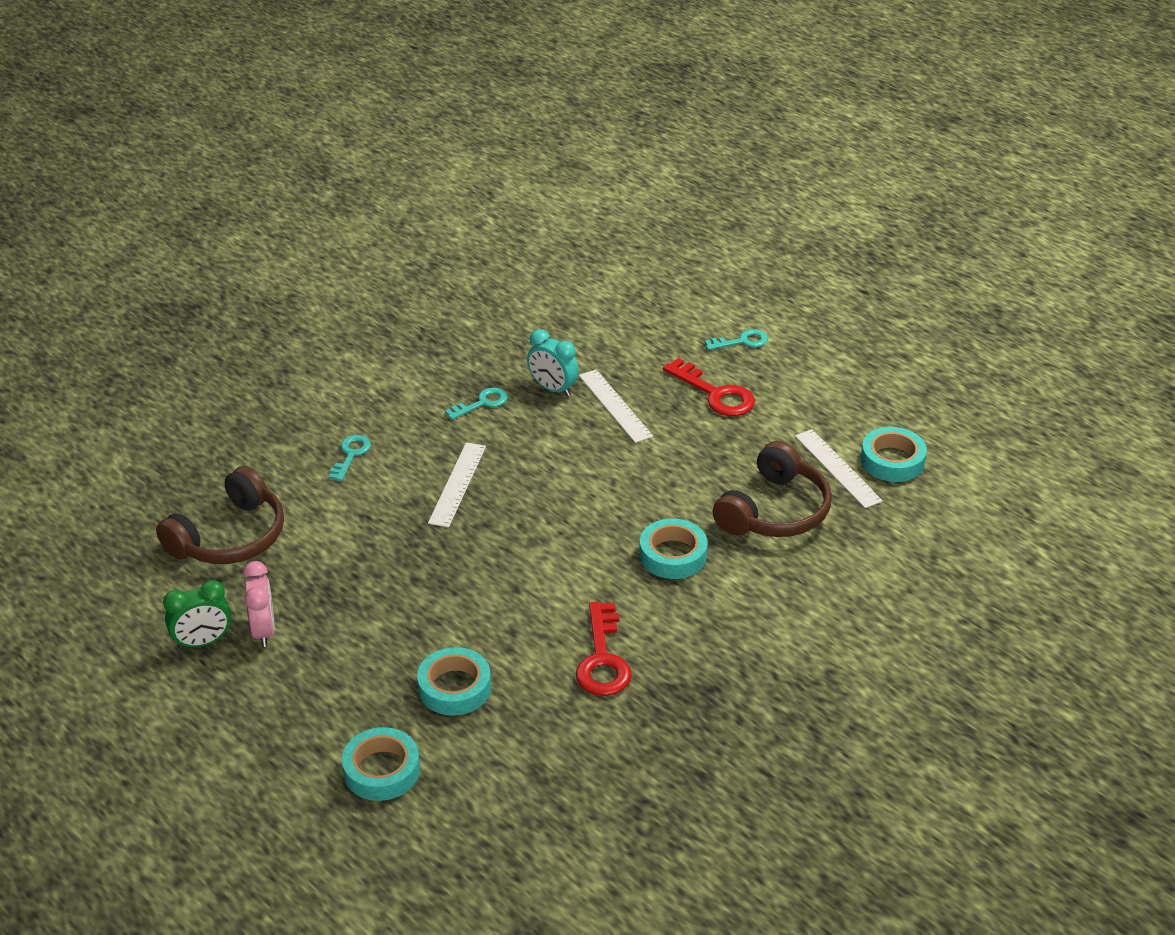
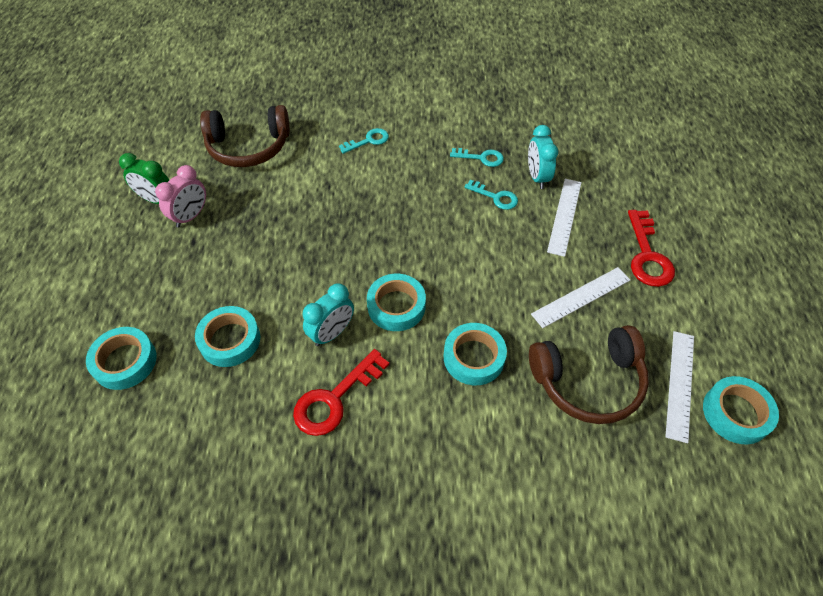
camera: 45 degrees right, 15 degrees up
white ruler [428,442,486,528] -> white ruler moved to [531,267,630,328]
turquoise key [705,329,768,350] -> turquoise key moved to [464,180,518,210]
none -> turquoise clock [303,283,354,346]
none -> turquoise tape [367,274,426,331]

